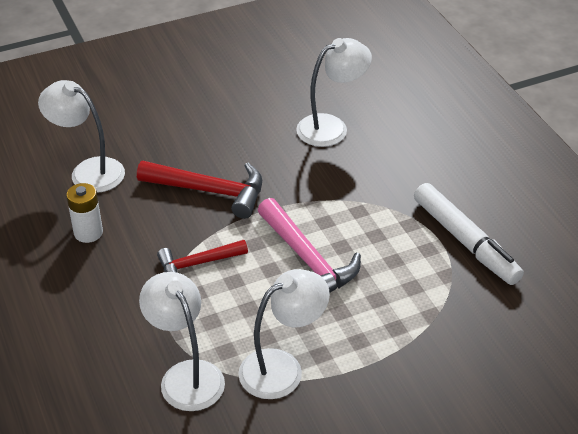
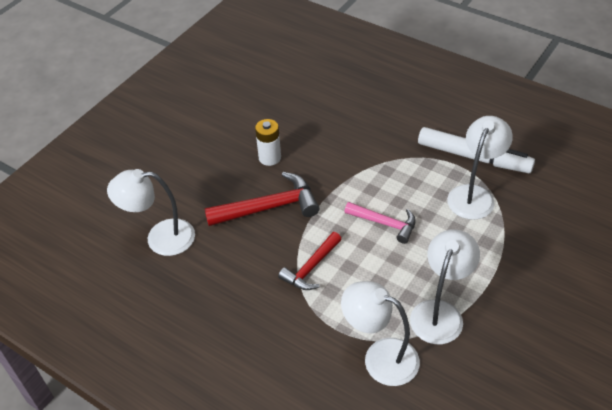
camera: 30 degrees left, 5 degrees up
white battery [66,183,103,243] -> white battery moved to [255,119,281,166]
pink hammer [257,198,361,293] -> pink hammer [344,202,416,244], size x0.64
white lamp [296,38,372,147] -> white lamp moved to [447,116,513,220]

